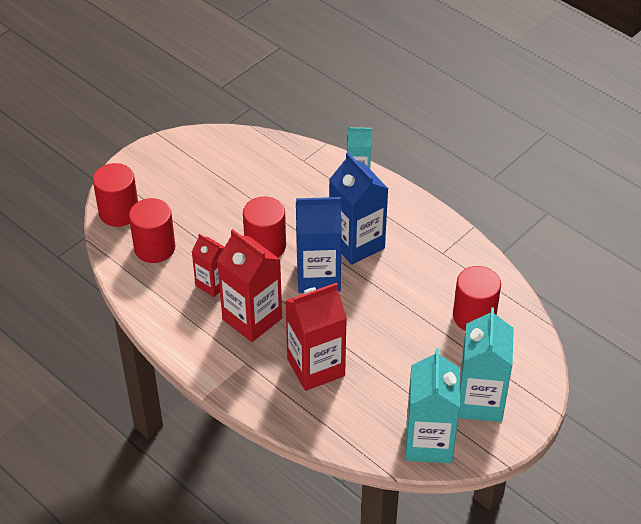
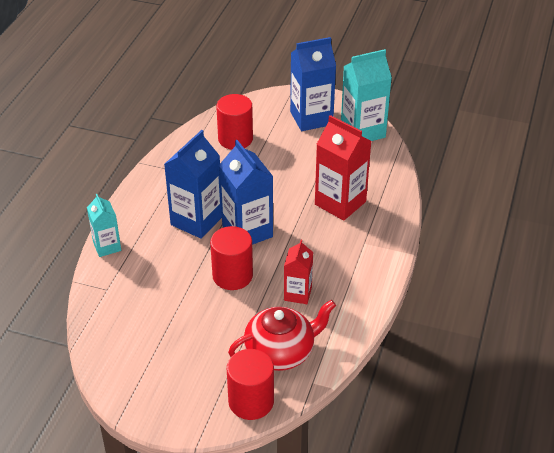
camera: 115 degrees left, 5 degrees down
red cylinder [129,198,175,263] -> red teapot [228,300,336,371]
red carton [217,229,282,342] -> none
turquoise carton [458,307,514,422] -> blue carton [290,37,336,131]

